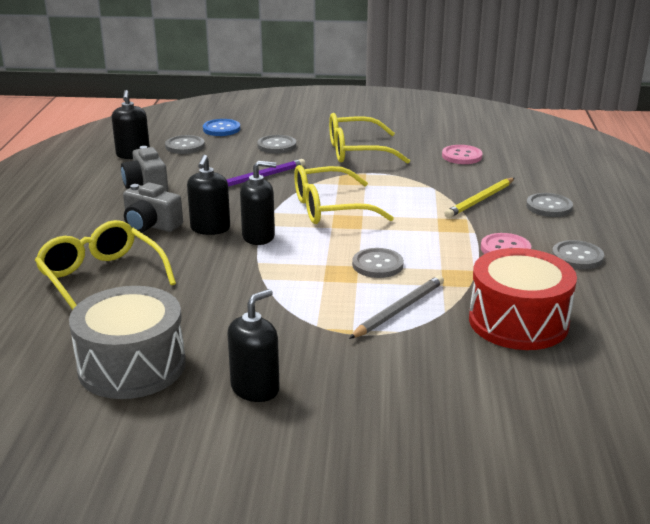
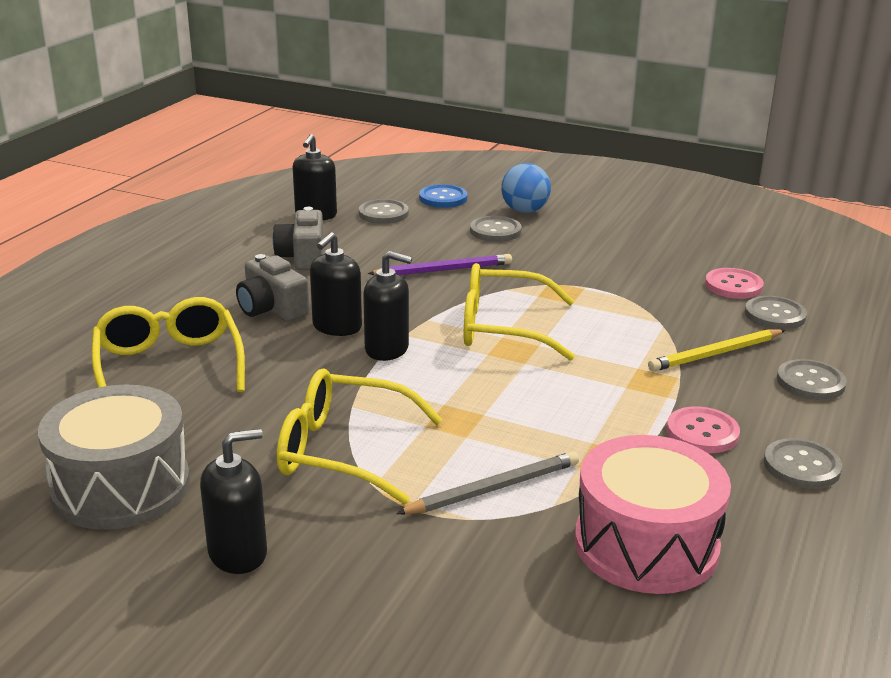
camera: 20 degrees right, 0 degrees up
yellow glasses [329,113,410,164] -> yellow glasses moved to [277,368,443,504]
grey button [352,248,404,278] -> grey button moved to [745,296,807,330]
red drum [469,248,577,350] -> pink drum [575,435,731,594]
none -> blue ball [501,163,551,213]

